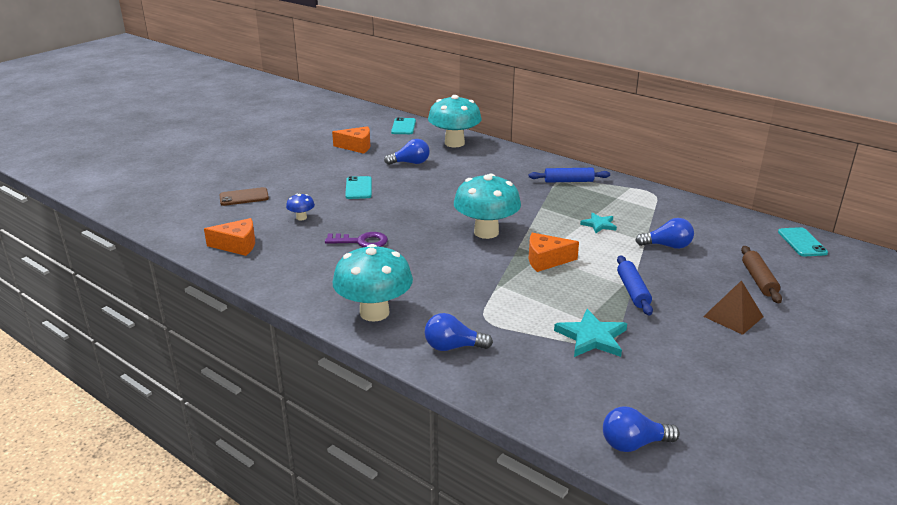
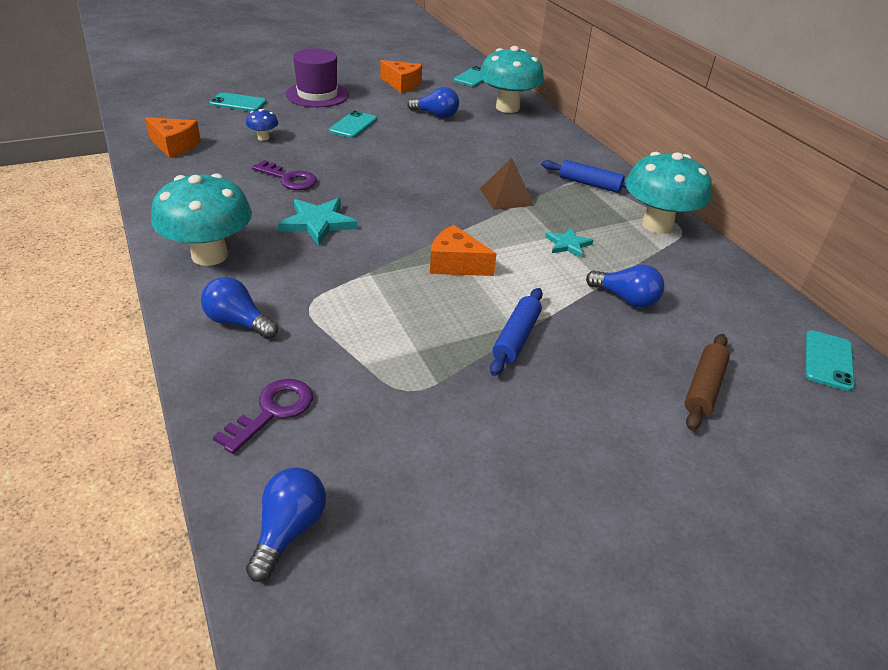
camera: 25 degrees right, 10 degrees up
brown phone [219,187,269,206] -> turquoise phone [210,92,267,111]
turquoise mushroom [454,174,521,239] -> turquoise mushroom moved to [625,152,712,234]
turquoise star [554,309,627,357] -> turquoise star moved to [278,198,357,245]
blue light bulb [603,406,680,452] -> blue light bulb turned 90 degrees clockwise [246,467,326,582]
brown pyramid [703,280,763,335] -> brown pyramid moved to [480,158,534,210]
none -> purple key [213,379,313,454]
none -> purple hat [286,48,349,107]

